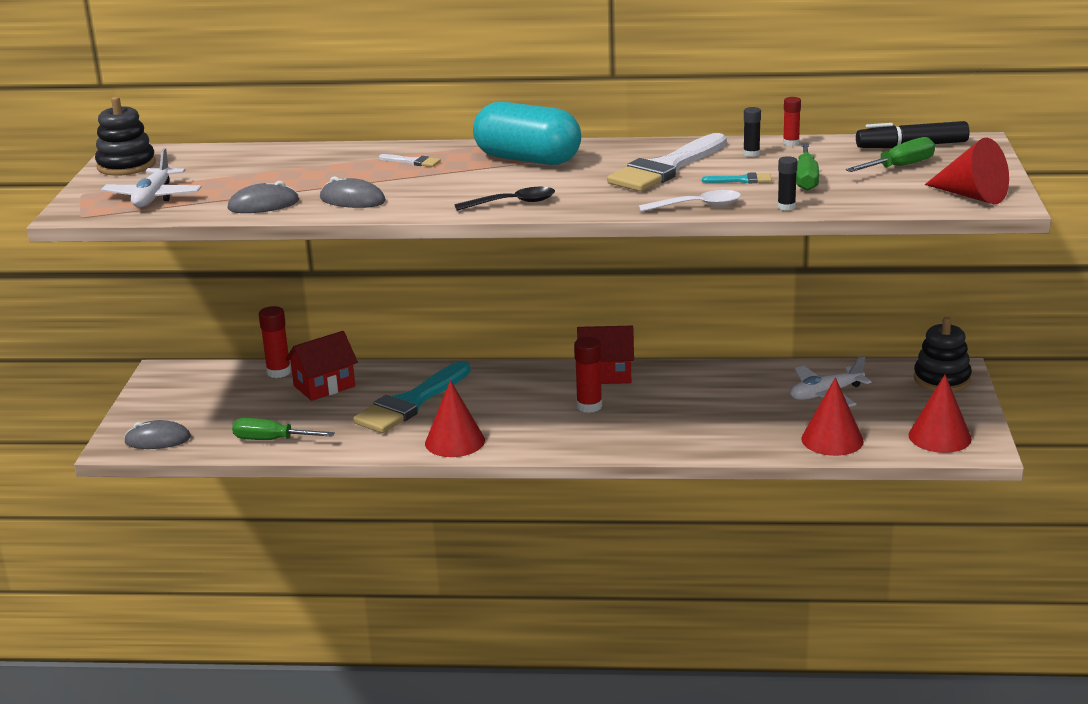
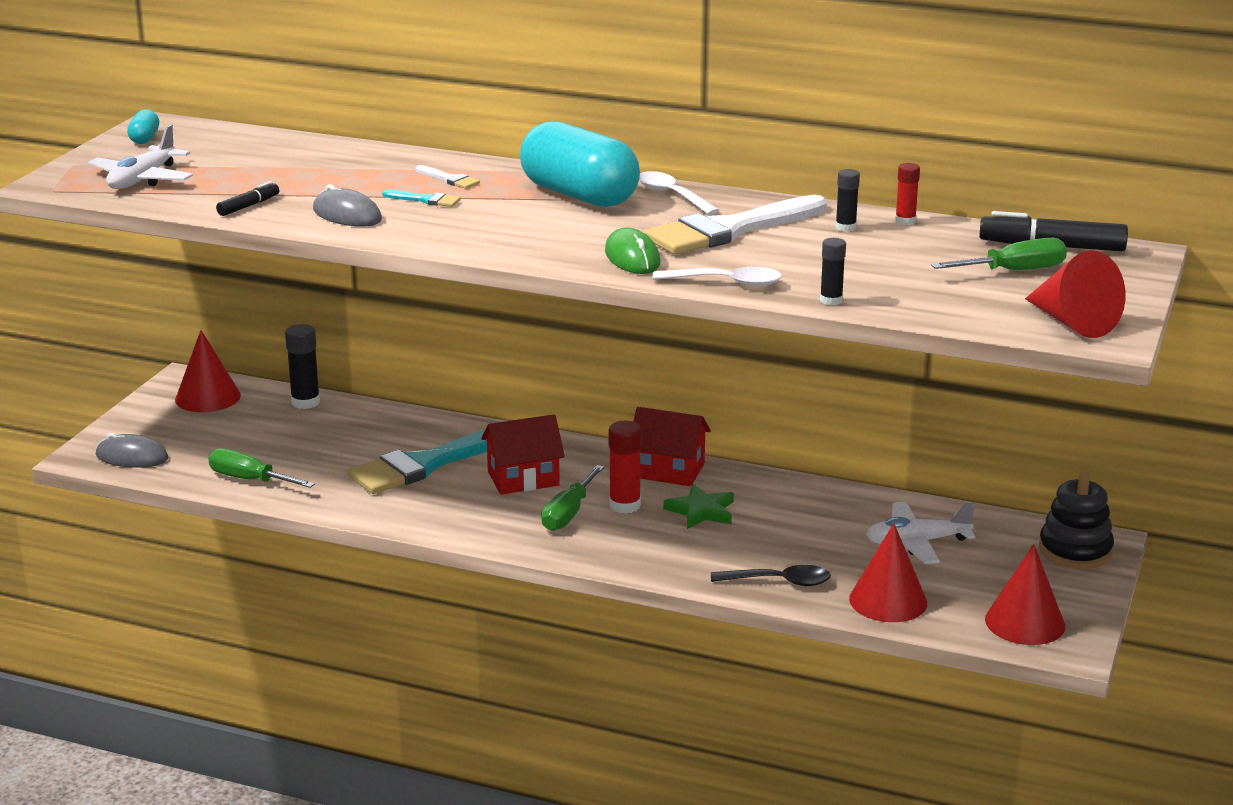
camera: 15 degrees right, 0 degrees up
black stacking toy [95,97,156,176] -> turquoise capsule [127,109,159,144]
grey mouse [228,181,299,213] -> black marker [216,181,279,216]
red glue stick [258,306,291,378] -> black glue stick [285,324,320,409]
red house [285,331,358,401] -> red house moved to [481,414,565,495]
red cone [425,380,485,457] -> red cone moved to [175,330,241,412]
black spoon [454,187,555,211] -> black spoon moved to [711,565,831,586]
turquoise brush [702,172,772,183] -> turquoise brush moved to [382,190,461,207]
green screwdriver [796,143,819,191] -> green screwdriver moved to [541,465,604,531]
none -> green mouse [605,228,661,274]
none -> white spoon [639,171,720,215]
none -> green star [663,484,734,529]

